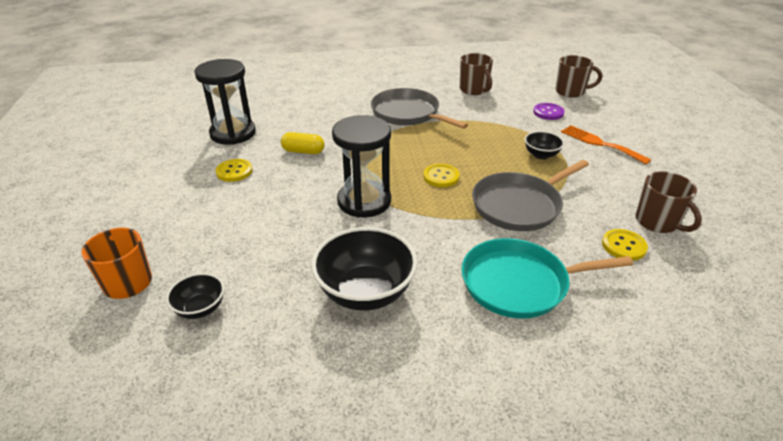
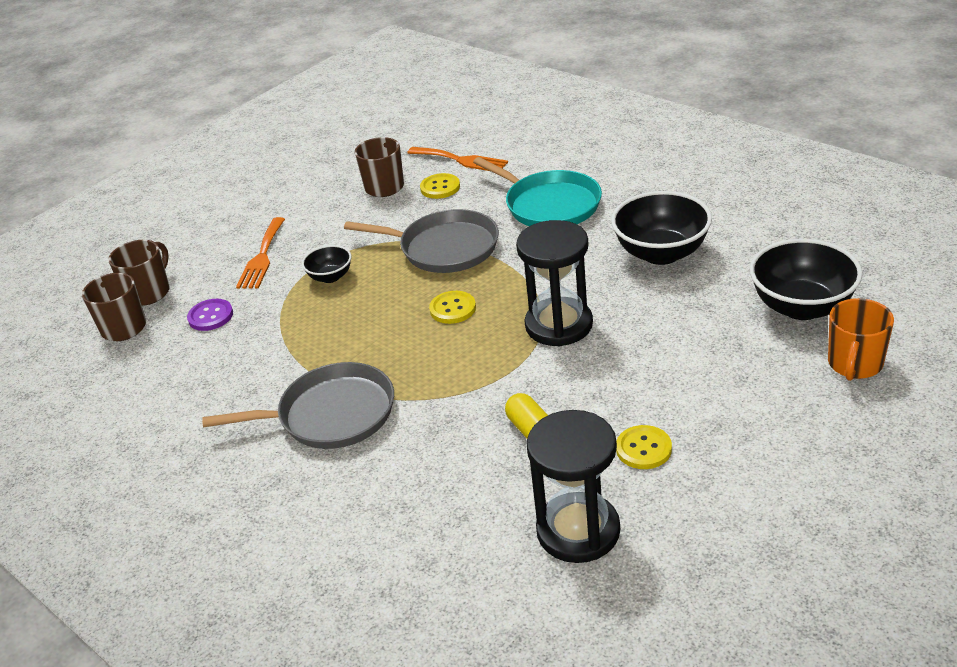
camera: 125 degrees left, 0 degrees up
black bowl [166,273,224,319] -> black bowl [750,239,863,320], size x1.91
grey pan [371,88,468,129] -> grey pan turned 105 degrees counterclockwise [202,362,394,449]
brown mug [460,53,493,95] -> brown mug moved to [108,240,170,306]
none -> orange fork [408,147,508,171]

